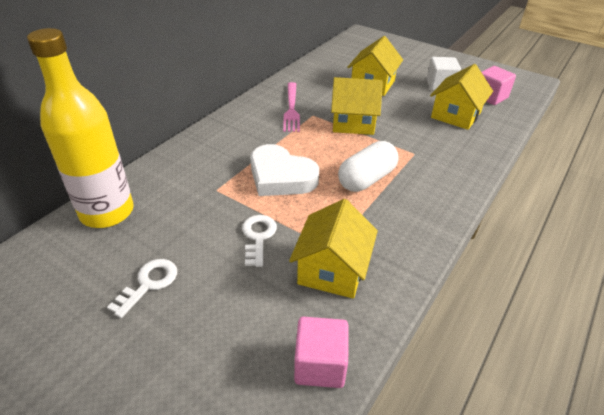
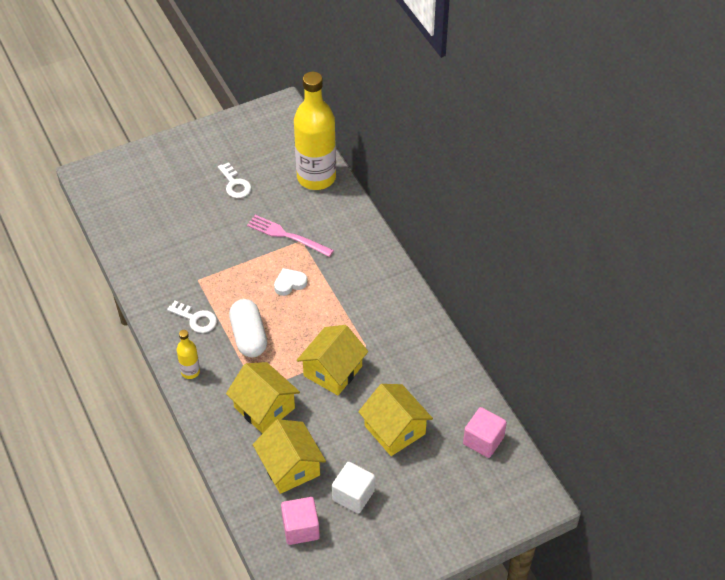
camera: 120 degrees right, 10 degrees up
white key [242,215,277,267] -> white key moved to [167,301,217,333]
white heart [250,144,319,196] -> white heart [274,268,307,296], size x0.52
pink fork [283,82,300,132] -> pink fork moved to [247,215,334,257]
yellow house [289,199,378,299] -> yellow house moved to [226,362,300,434]
pink cube [294,317,348,388] -> pink cube moved to [463,407,507,458]
none -> yellow bottle [177,330,200,379]

